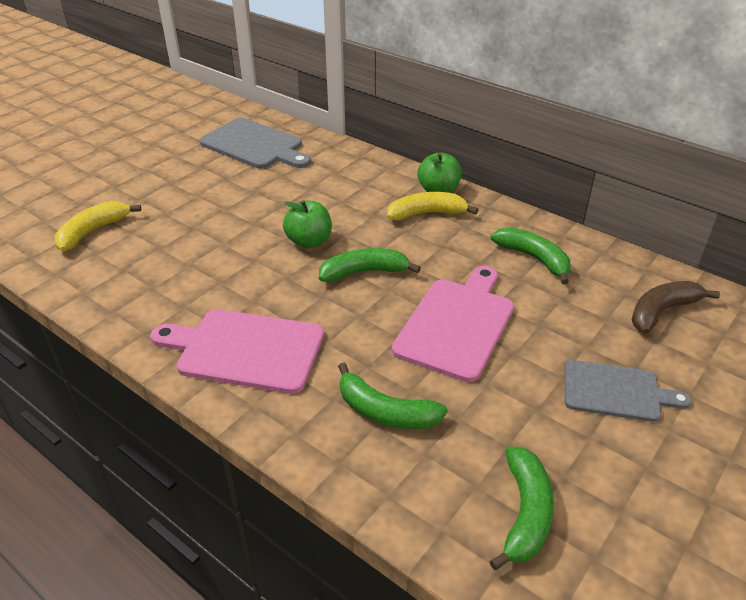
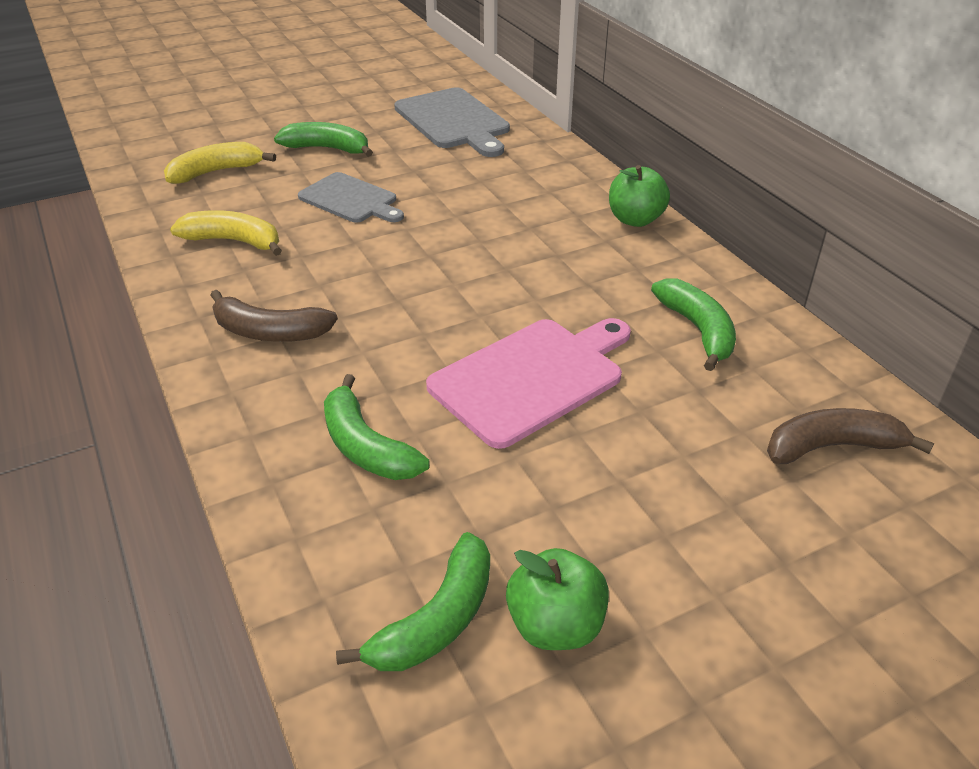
camera: 25 degrees right, 0 degrees up
pink cutting board [150,309,324,394] -> brown banana [210,290,338,342]
green apple [283,200,332,248] -> green apple moved to [506,548,609,650]
green banana [319,248,421,282] -> green banana moved to [274,122,373,157]
yellow banana [387,192,478,221] -> yellow banana moved to [170,210,282,256]
grey cutting board [565,360,691,422] -> grey cutting board moved to [298,172,404,223]

